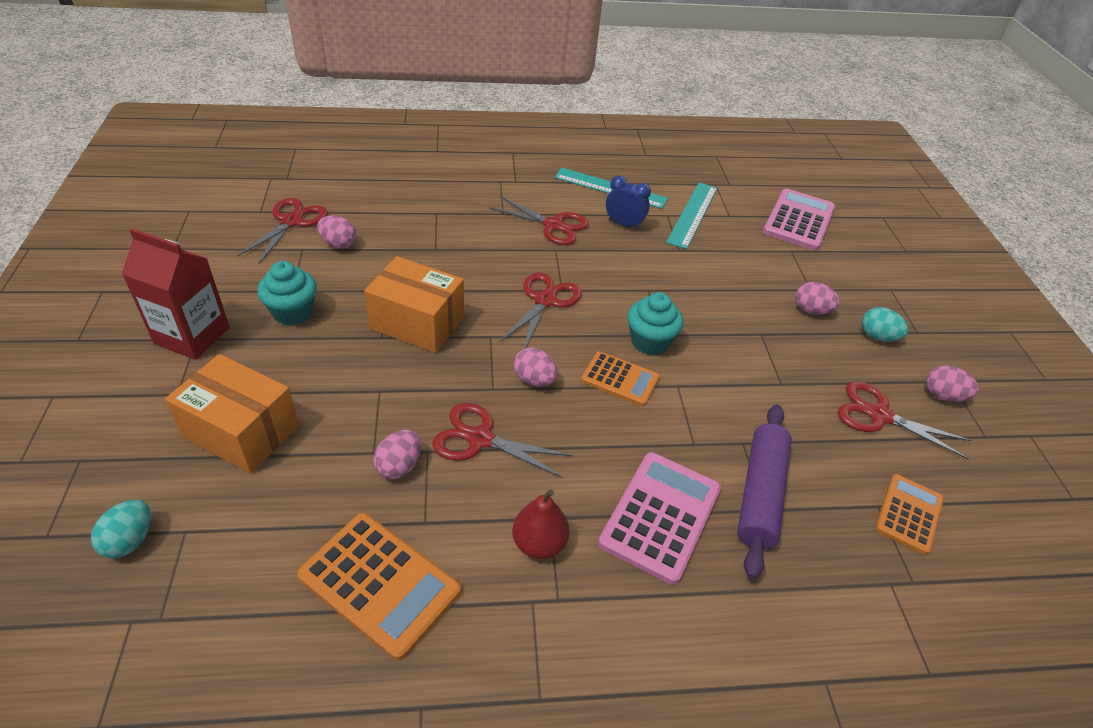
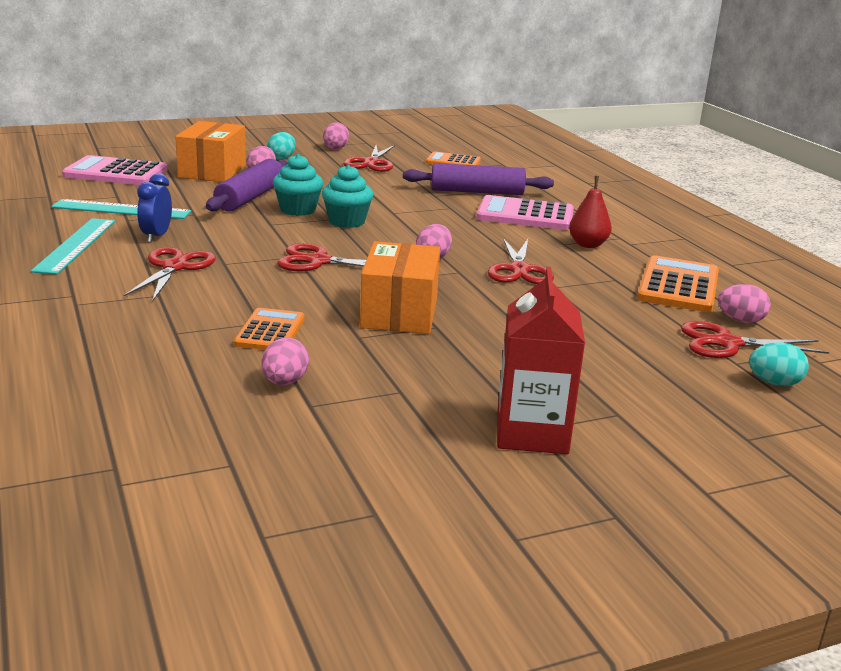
camera: 105 degrees left, 20 degrees down
orange box [165,354,299,473] -> orange box moved to [176,121,246,182]
red scissors [237,198,328,264] -> red scissors moved to [681,321,829,358]
turquoise cupcake [258,261,317,326] -> turquoise cupcake moved to [273,154,323,216]
pink egg [373,430,421,479] -> pink egg moved to [718,284,771,323]
orange calculator [581,351,660,406] -> orange calculator moved to [234,308,305,350]
none -> purple rolling pin [206,159,288,212]

